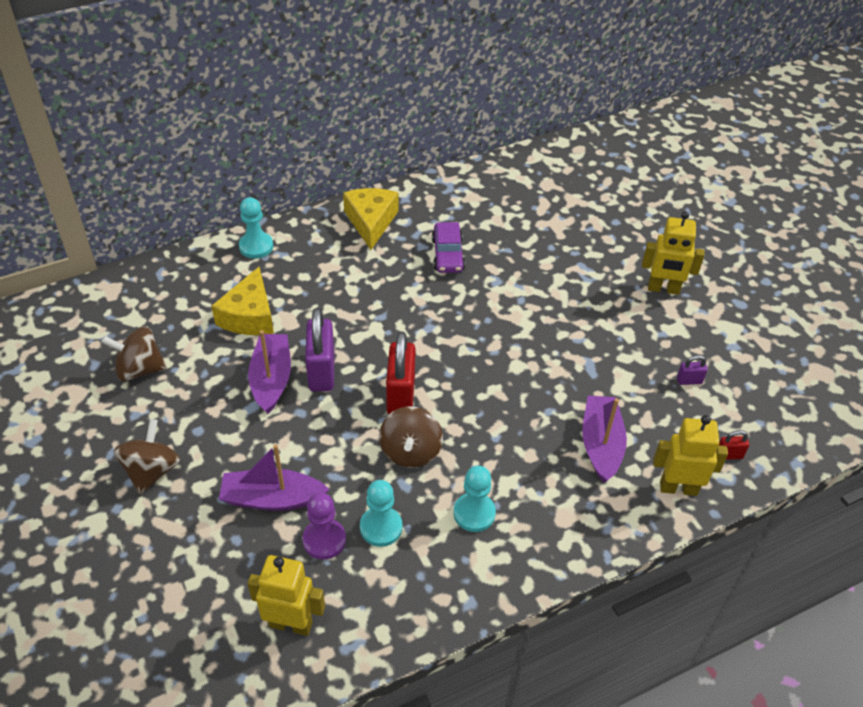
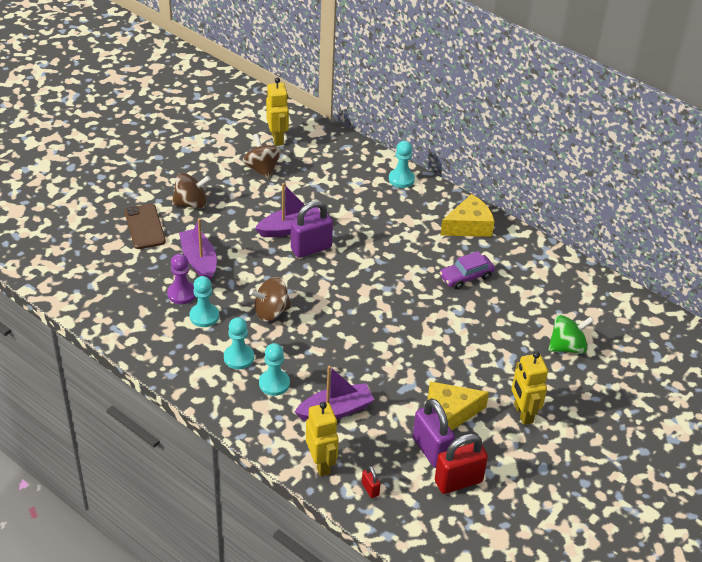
camera: 65 degrees right, 5 degrees down
yellow cheese [211,267,274,335] -> yellow cheese moved to [428,381,489,430]
yellow robot [247,555,325,636] -> yellow robot moved to [266,77,289,146]
red padlock [386,332,415,414] -> red padlock moved to [435,433,488,494]
purple padlock [677,355,708,385] -> purple padlock [413,398,455,468], size x2.15
none -> brown phone [125,204,166,249]
none -> turquoise pawn [259,343,290,396]
none -> green spinning top [548,315,594,354]

